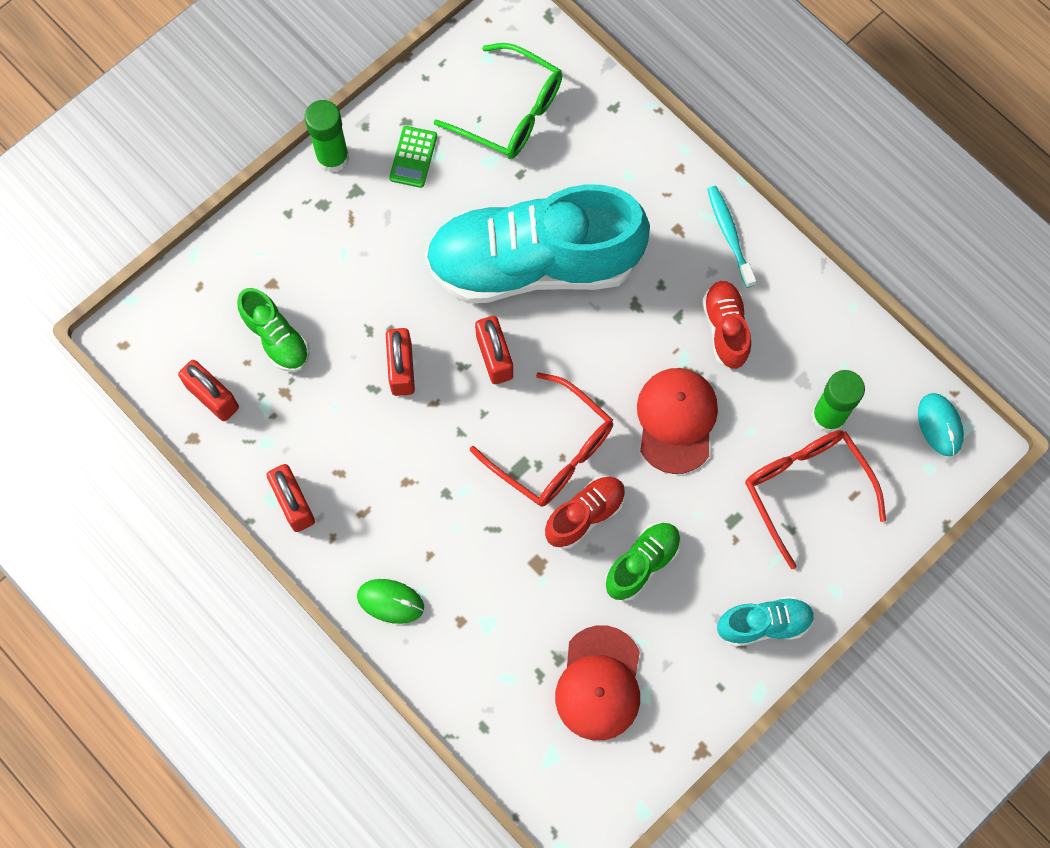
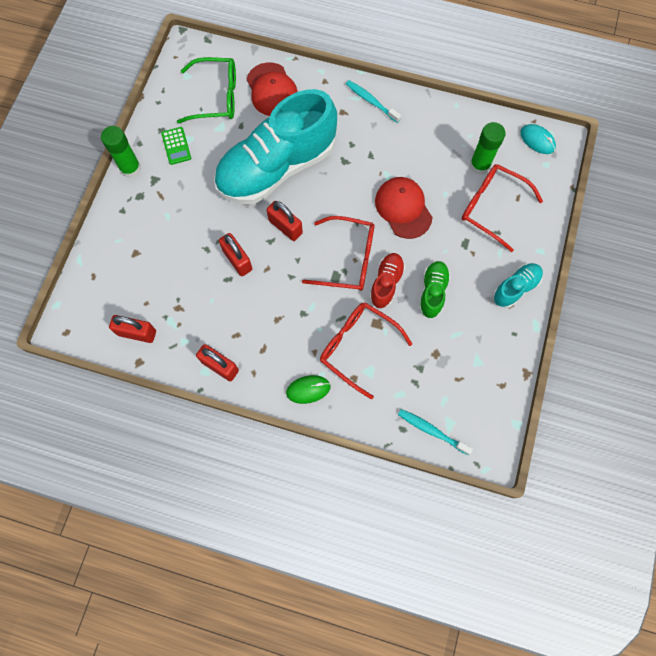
camera: 30 degrees left, 0 degrees up
green shoe [237,288,309,372] -> none
red cap [555,625,640,741] -> red cap moved to [247,62,298,116]
red shoe [702,281,751,369] -> none
none -> red glasses [320,302,412,399]
none -> turquoise toothbrush [398,409,473,455]

